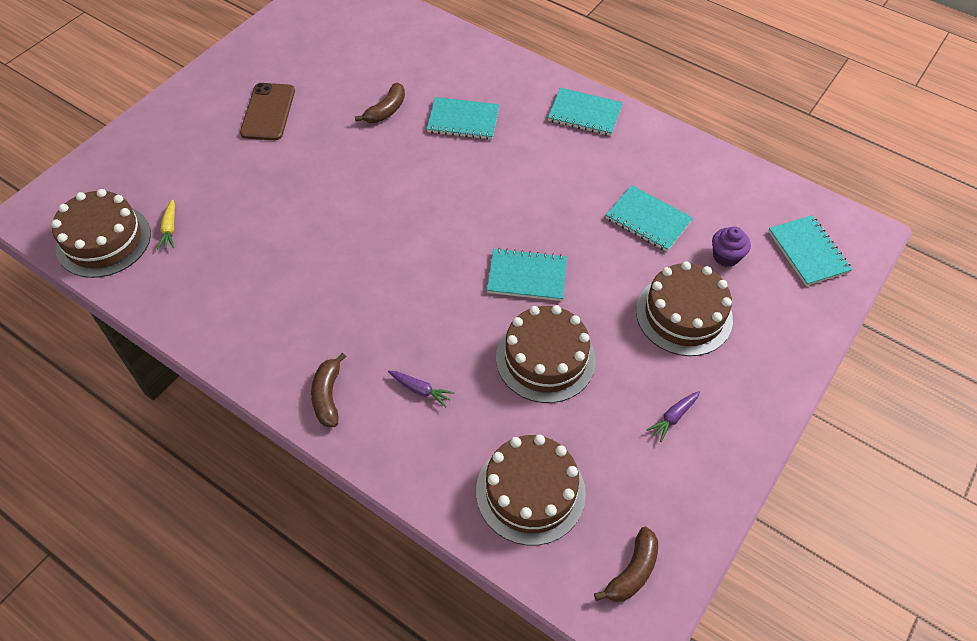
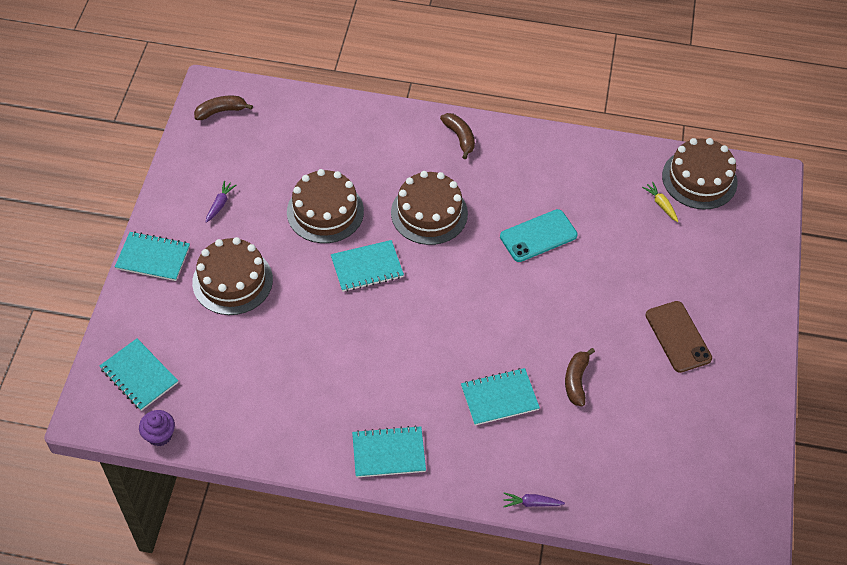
camera: 155 degrees right, 0 degrees up
purple carrot [388,371,454,407] -> purple carrot moved to [503,493,565,507]
brown cake [476,435,586,545] -> brown cake moved to [391,171,468,245]
brown banana [594,527,658,602] -> brown banana turned 60 degrees clockwise [194,96,253,120]
turquoise notebook [606,185,693,252] -> turquoise notebook moved to [115,231,190,281]
purple cupcake [712,226,751,267] -> purple cupcake moved to [139,410,175,446]
none -> turquoise phone [500,209,578,262]

